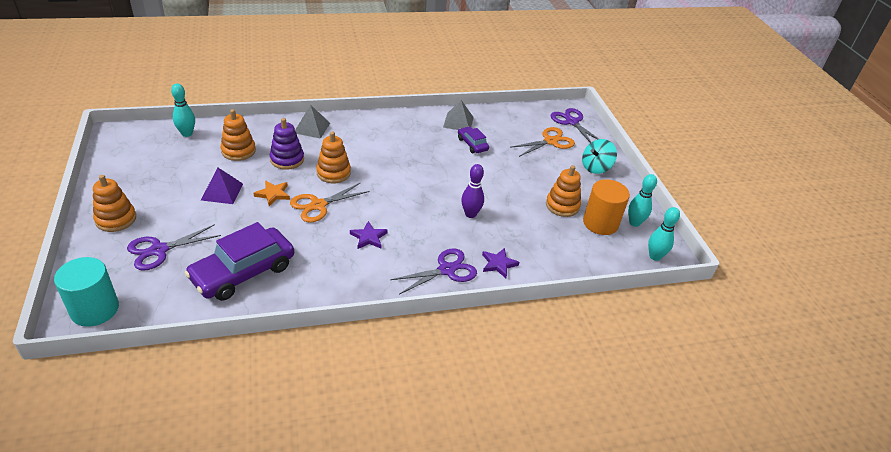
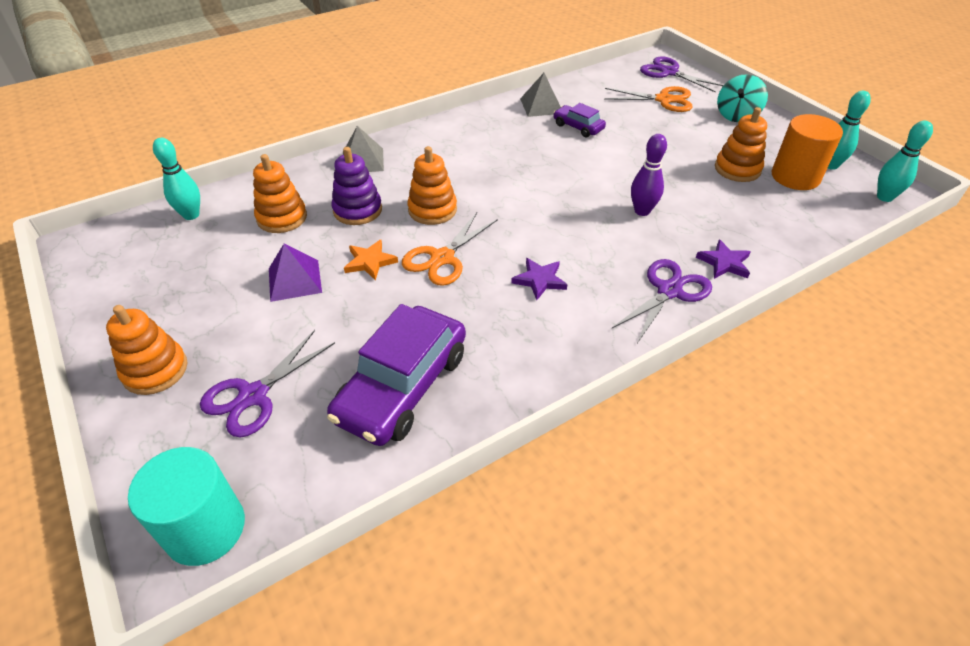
camera: 15 degrees left, 5 degrees up
orange scissors [510,127,575,157] -> orange scissors turned 60 degrees clockwise [604,86,692,112]

